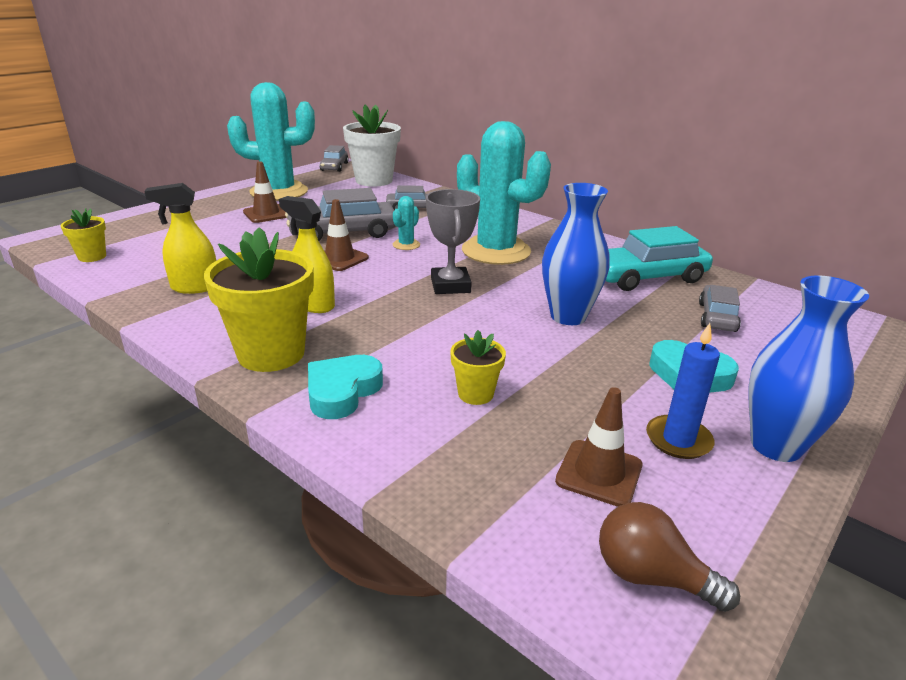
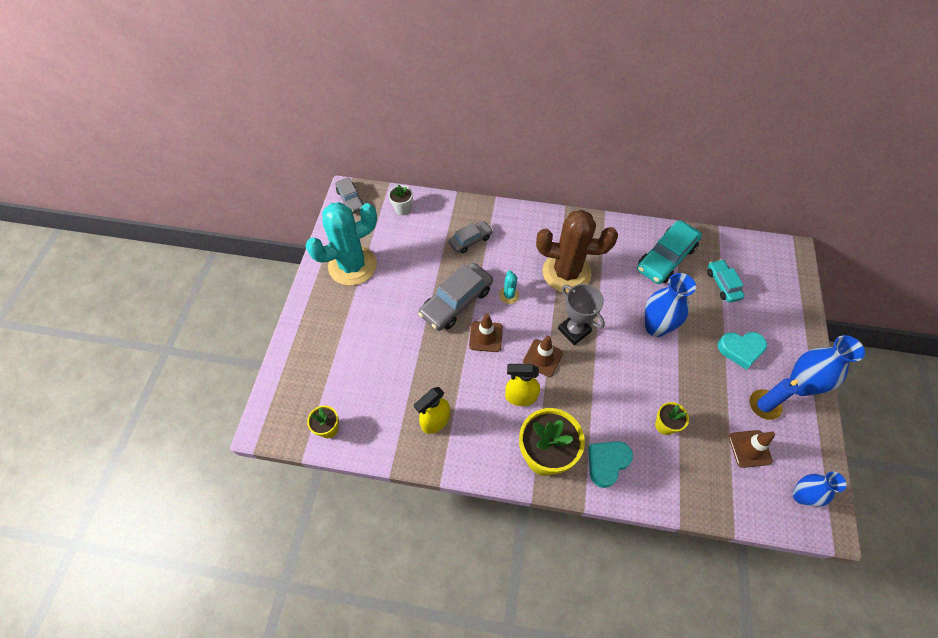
camera: 30 degrees left, 30 degrees up
brown traffic cone [243,161,286,223] -> brown traffic cone moved to [523,336,563,377]
turquoise heart [308,355,383,419] -> turquoise heart turned 45 degrees clockwise [588,441,633,488]
white flower pot [343,105,401,187] -> white flower pot [388,185,413,215], size x0.50
turquoise cactus [457,121,551,265] -> brown cactus [536,210,618,293]
brown light bulb [599,502,740,612] -> blue vase [793,471,847,507]
grey car [699,285,741,332] -> turquoise car [707,259,744,303]

